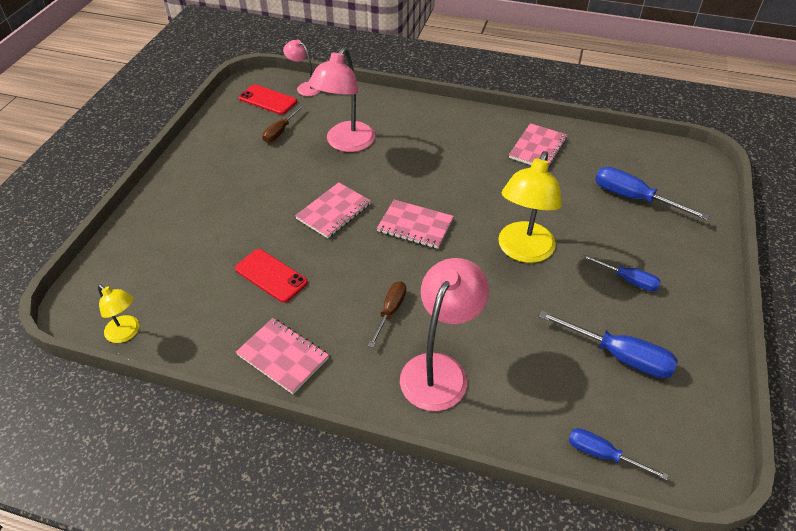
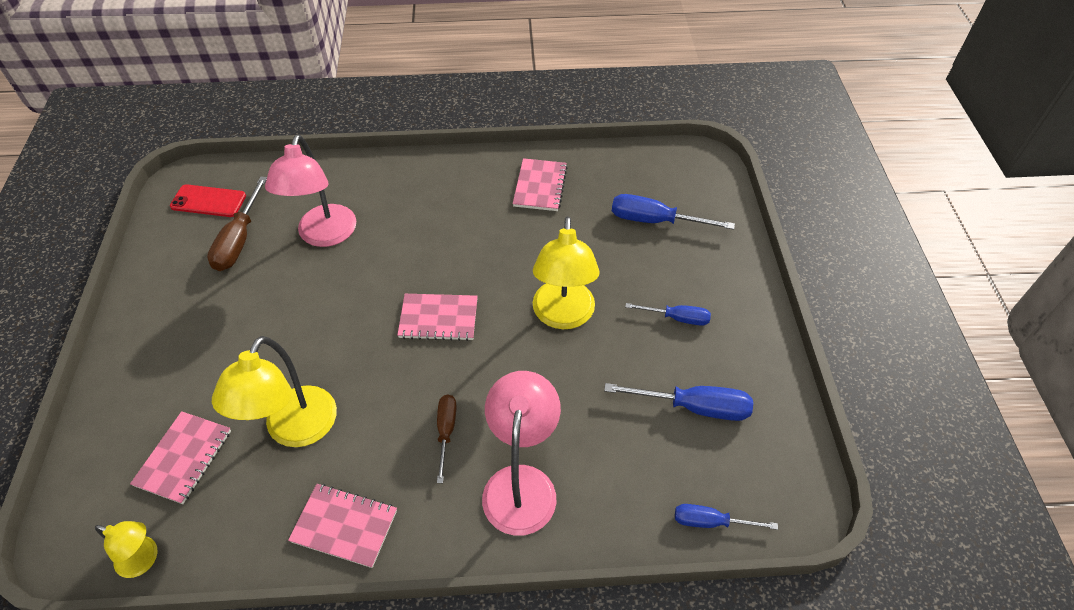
camera: 20 degrees left, 5 degrees up
red phone [235,249,308,303] -> yellow lamp [212,336,337,447]
brown screwdriver [262,105,304,143] -> brown screwdriver [207,176,267,271], size x1.59
pink lamp [283,39,320,96] -> none
pink notebook [295,182,371,238] -> pink notebook moved to [130,411,231,504]

